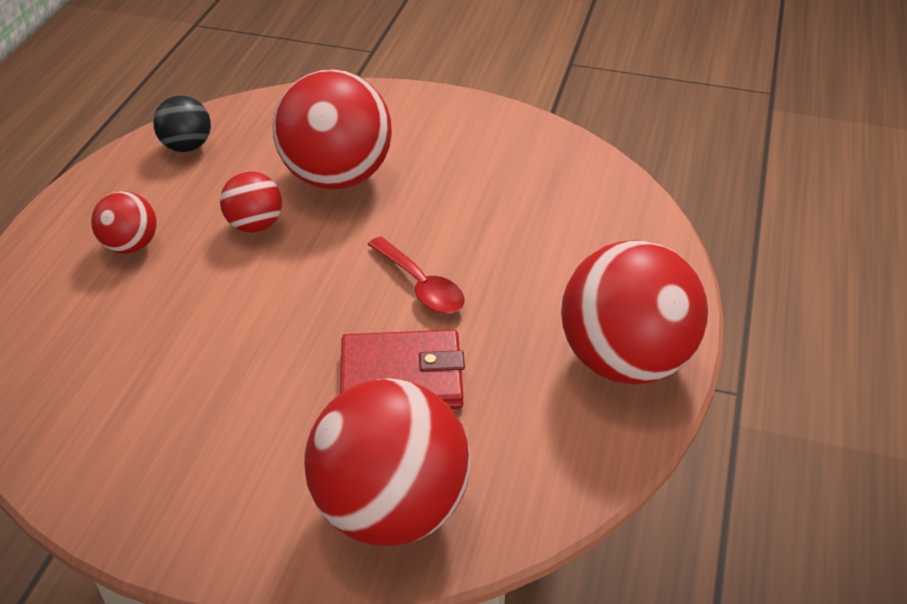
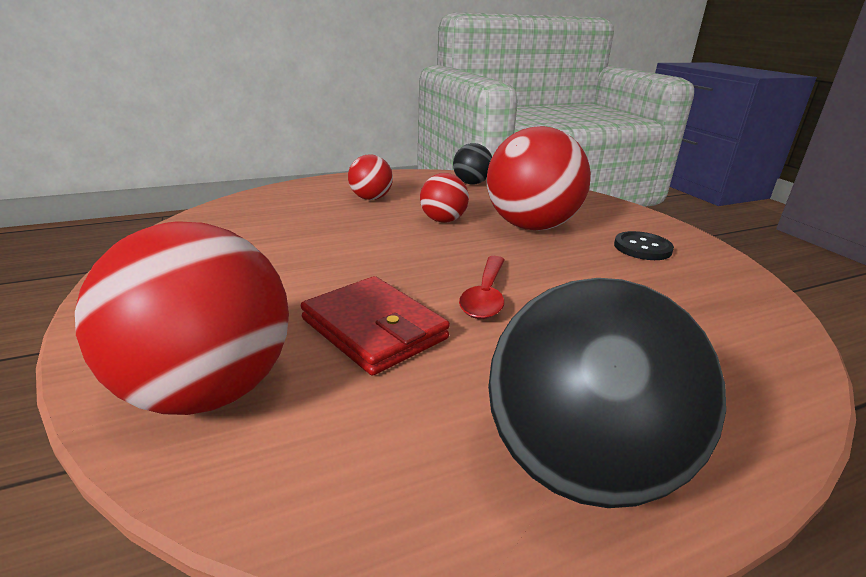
camera: 50 degrees right, 15 degrees down
red ball [561,240,708,385] -> black ball [488,278,726,508]
none -> black button [614,231,674,260]

